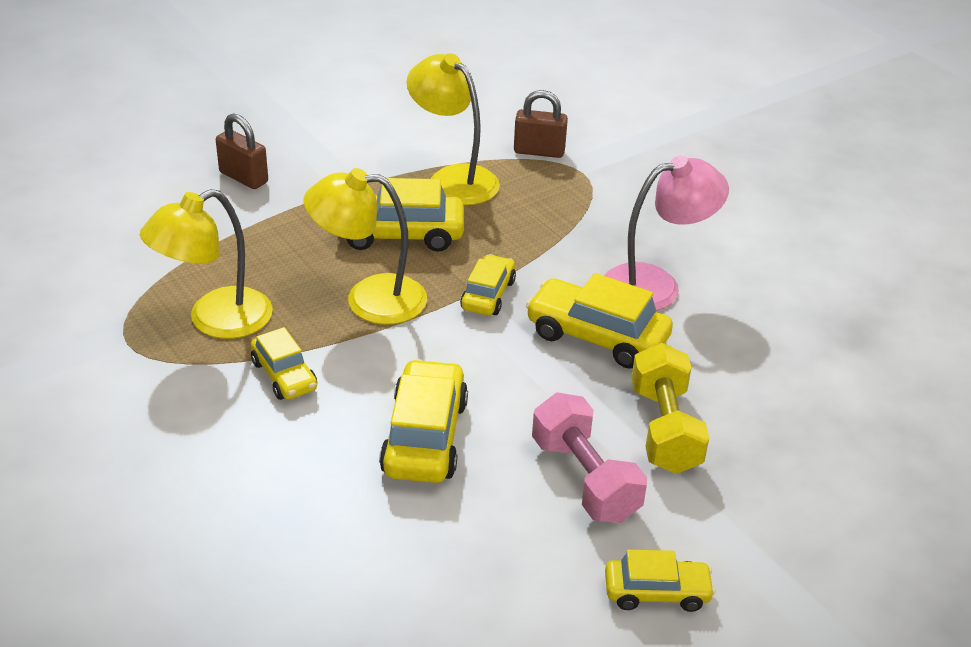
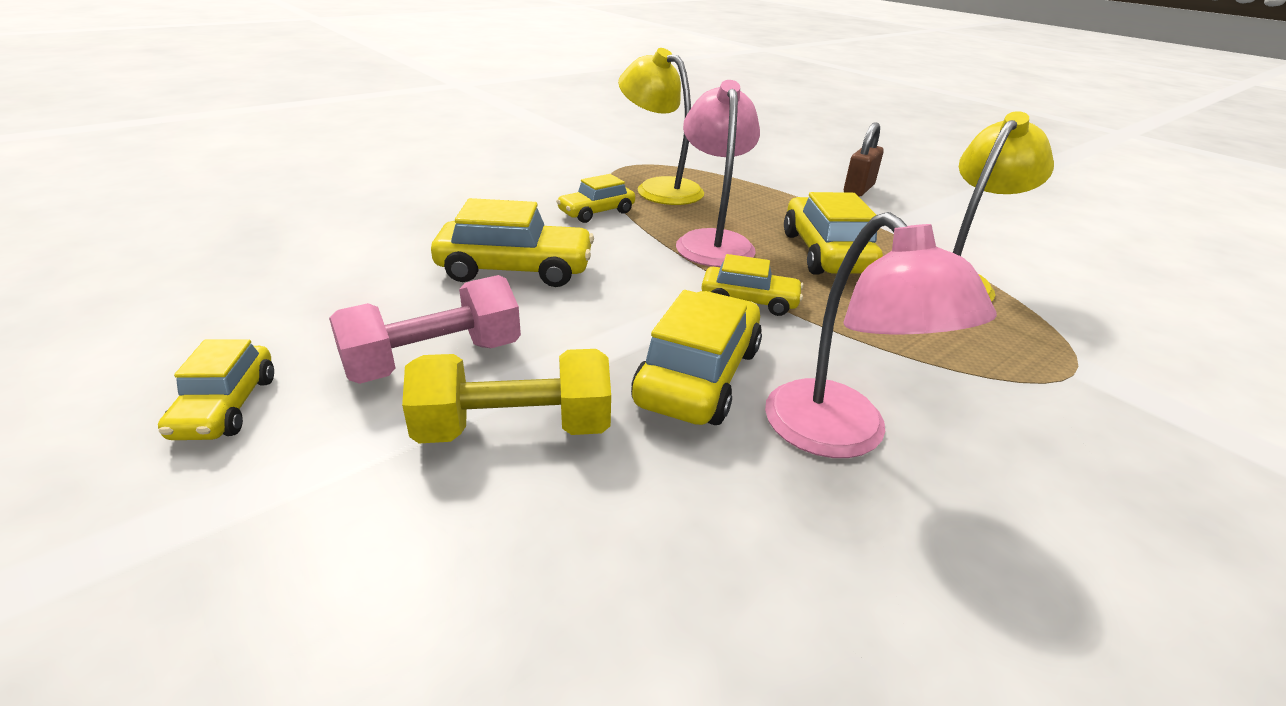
camera: 85 degrees right, 5 degrees down
yellow lamp [303,168,427,325] -> pink lamp [676,80,760,267]
brown padlock [514,90,568,158] -> none

